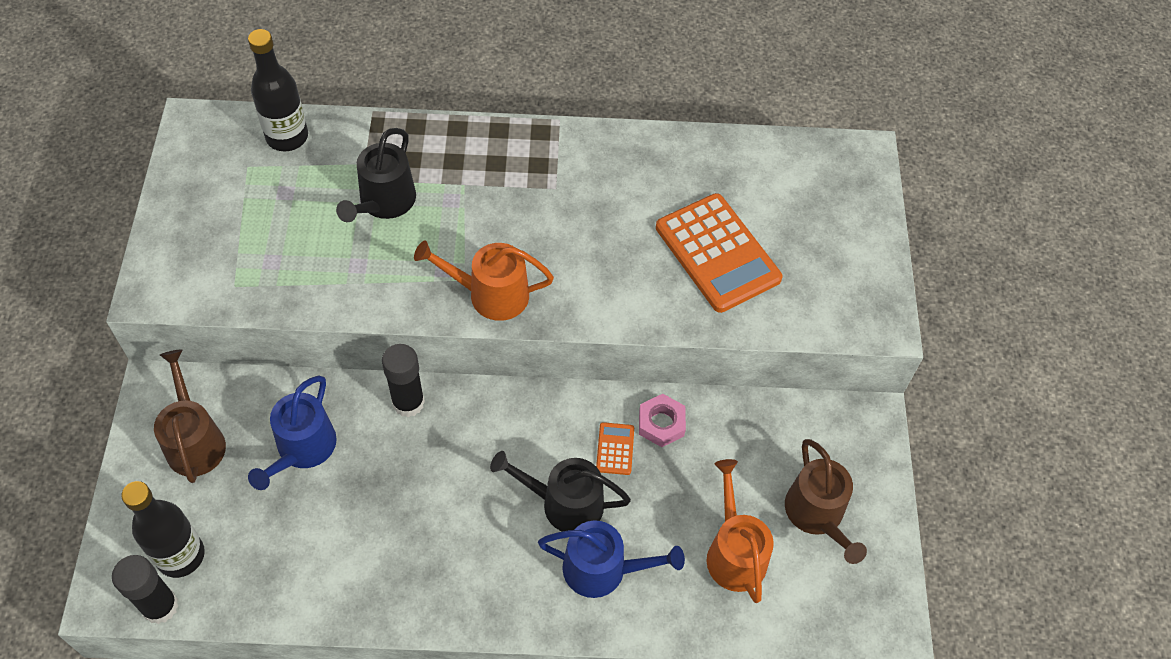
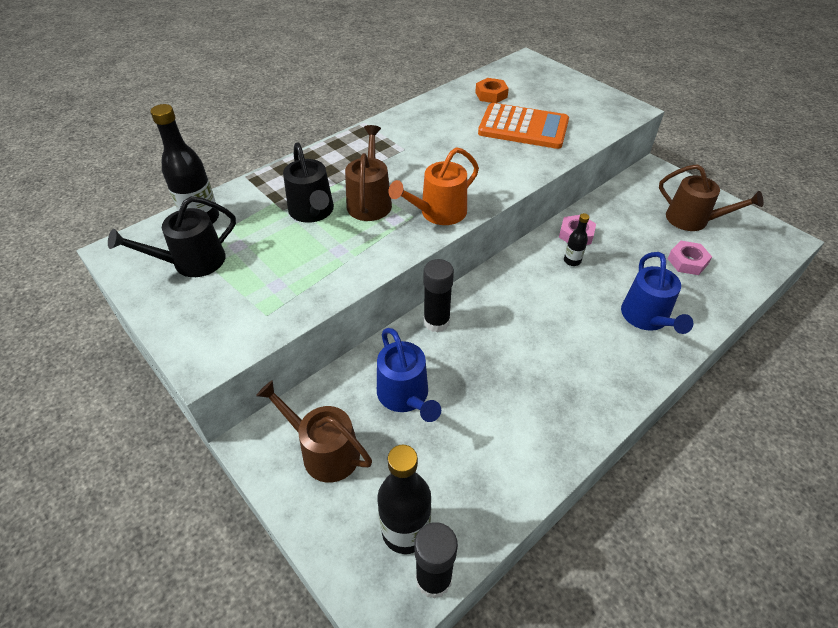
camera: 40 degrees left, 10 degrees down
black watering can [490,451,631,532] -> black watering can moved to [108,196,236,277]
blue watering can [538,520,685,598] -> blue watering can turned 120 degrees clockwise [621,252,693,334]
orange calculator [596,422,634,475] -> black bottle [564,213,589,266]
orange watering can [707,459,774,603] -> pink nut [667,241,712,275]
none -> brown watering can [345,125,392,221]
none -> orange nut [475,78,509,103]

